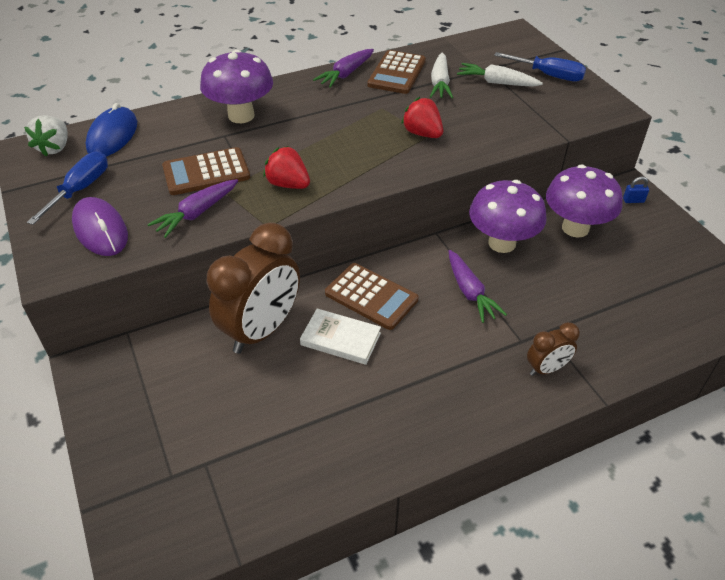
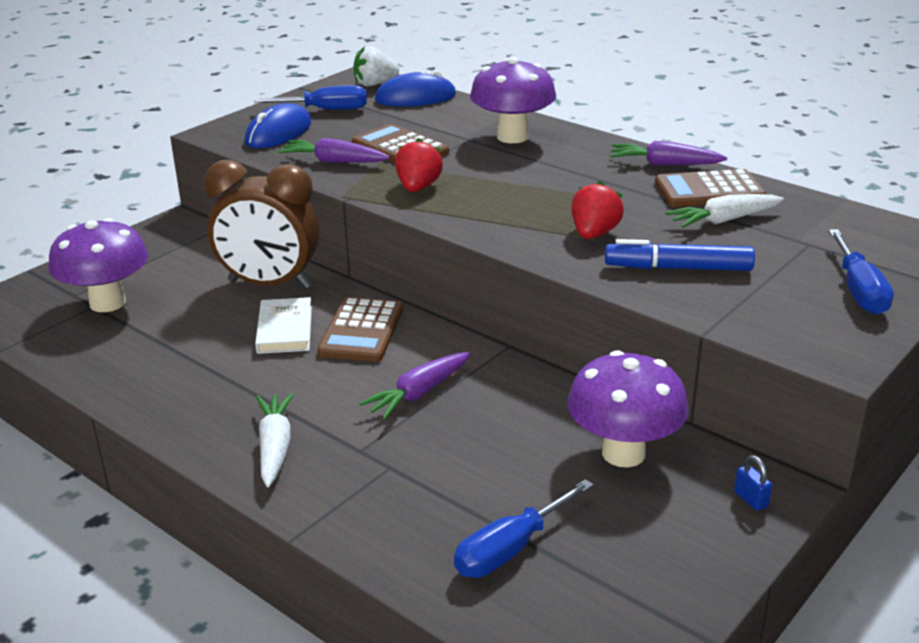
camera: 65 degrees right, 15 degrees down
purple mouse [72,197,128,256] -> blue mouse [245,103,311,148]
white carrot [457,63,543,87] -> white carrot moved to [256,393,294,487]
purple mushroom [469,180,547,253] -> purple mushroom moved to [48,218,149,312]
brown clock [527,322,580,376] -> none
none -> blue screwdriver [454,479,594,578]
none -> blue marker [605,239,755,271]

